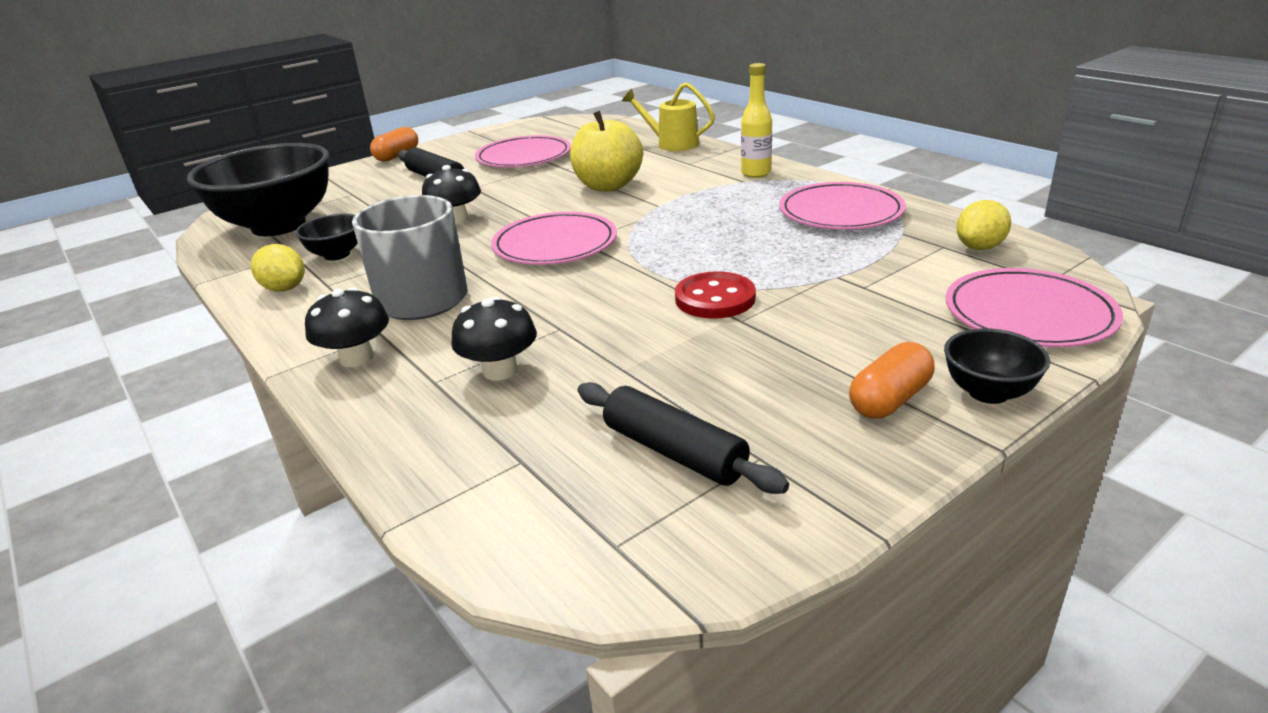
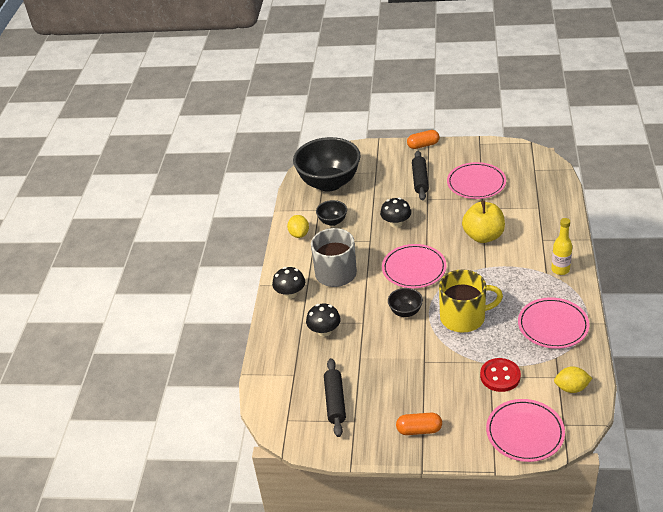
camera: 45 degrees right, 10 degrees up
yellow watering can [622,82,715,151] -> none
red button [675,271,756,319] -> red button moved to [480,358,521,392]
black bowl [944,328,1050,404] -> black bowl moved to [388,288,423,317]
none -> yellow mug [439,269,503,332]

